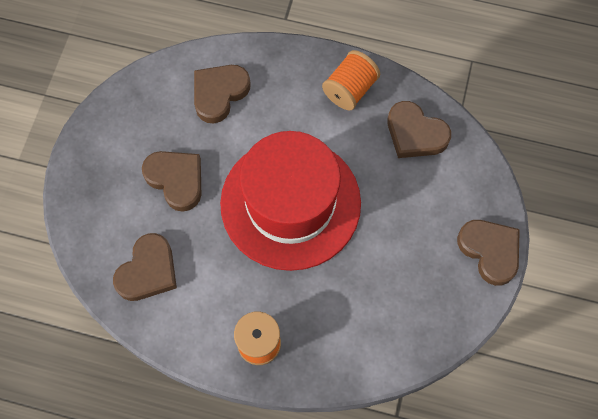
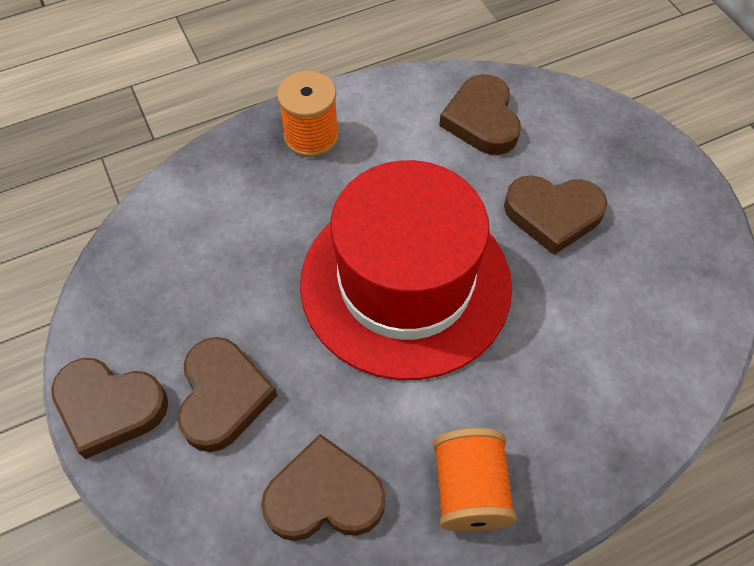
camera: 140 degrees right, 10 degrees down
brown heart [194,65,251,123] -> brown heart moved to [178,337,277,452]

